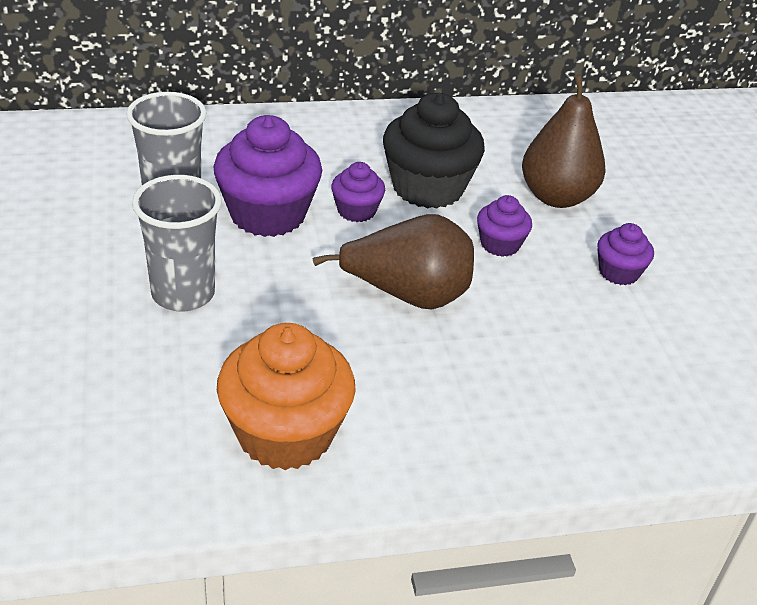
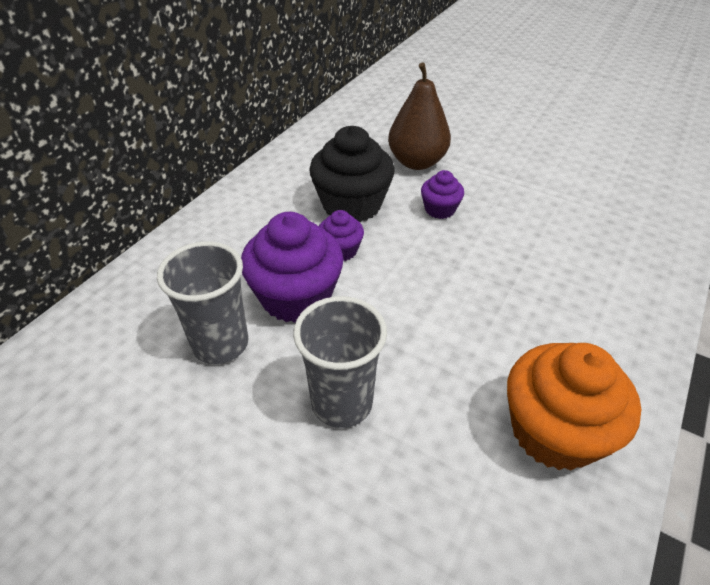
camera: 45 degrees left, 5 degrees up
brown pear [313,214,474,309] -> none
purple cupcake [597,223,654,285] -> none

